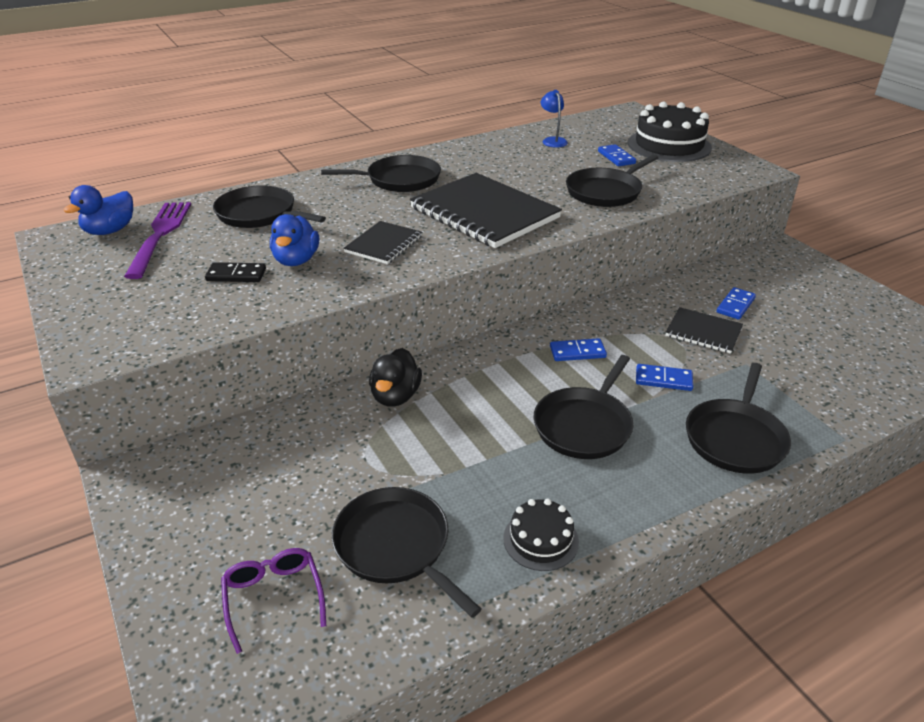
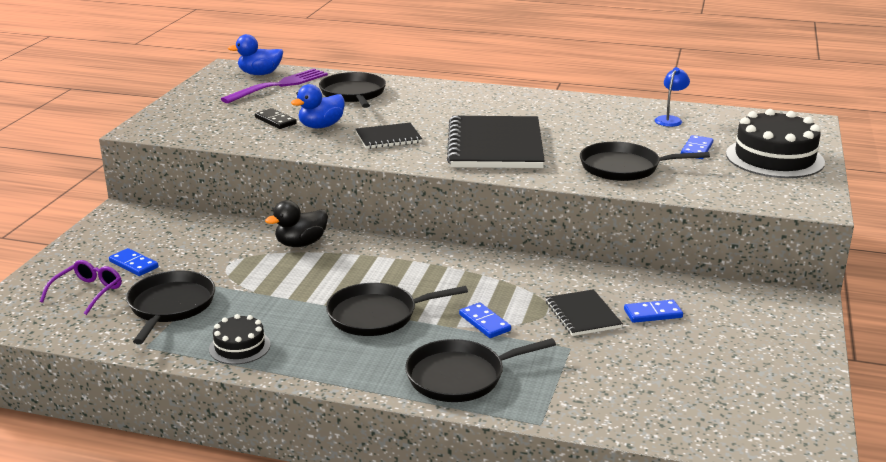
camera: 45 degrees right, 10 degrees down
black pan [321,155,441,192] -> none
blue domino [550,338,607,361] -> blue domino moved to [109,248,158,276]

